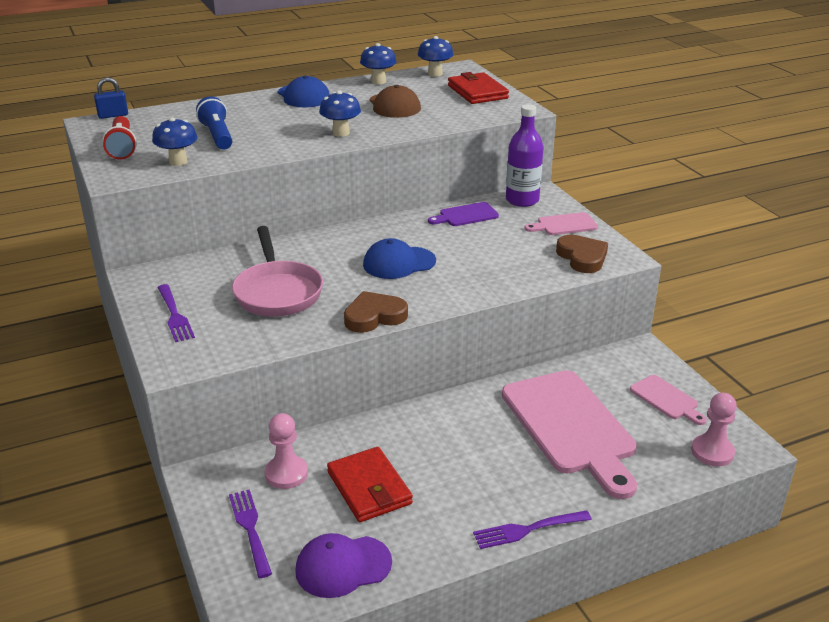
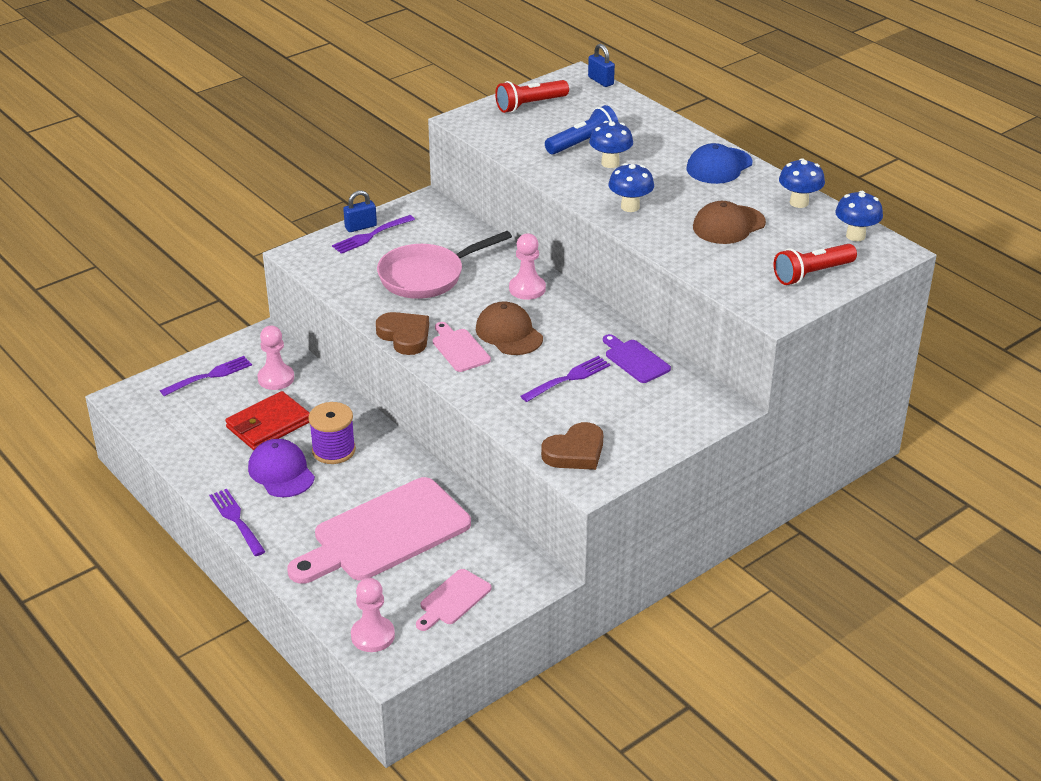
camera: 75 degrees right, 5 degrees up
blue mushroom [152,117,198,166] -> blue mushroom moved to [589,121,633,168]
purple cap [295,533,392,598] -> purple cap moved to [248,439,315,497]
blue cap [363,238,436,279] -> brown cap [476,301,543,355]
red wallet [448,72,509,104] -> red flashlight [774,244,857,285]
purple bottle [506,104,544,207] -> none
pink cutting board [524,212,598,235] -> pink cutting board moved to [433,322,491,372]
none -> purple spool [308,402,356,464]
none -> blue padlock [343,190,377,232]
none -> pink pawn [509,233,546,300]
none -> purple fork [521,356,611,402]

